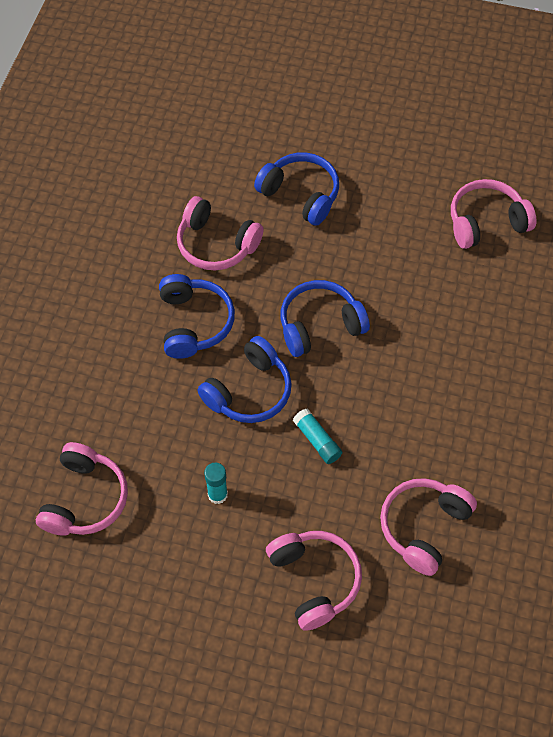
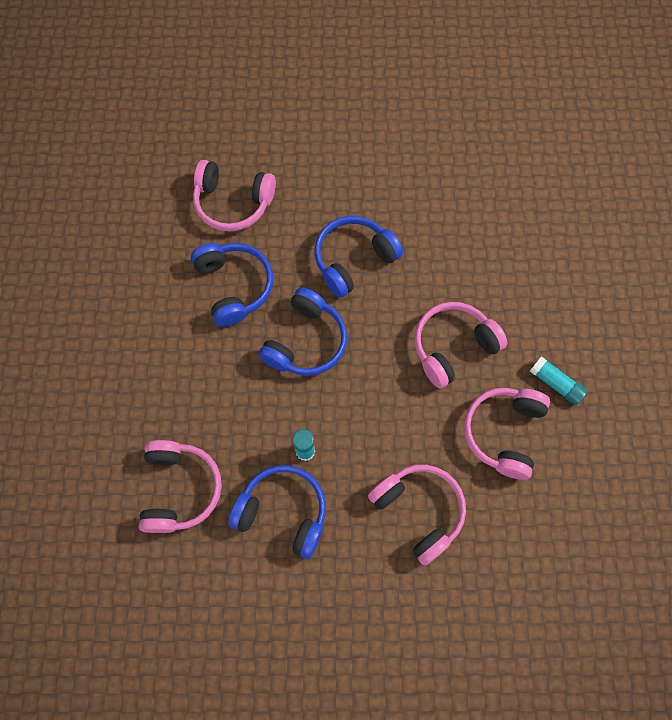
camera: 15 degrees left, 10 degrees up
blue headphones [254,153,339,226] -> blue headphones moved to [228,465,326,559]
turquoise glue stick [293,408,342,464] -> turquoise glue stick moved to [530,356,588,405]
pink headphones [451,179,536,249] -> pink headphones moved to [415,302,507,388]

